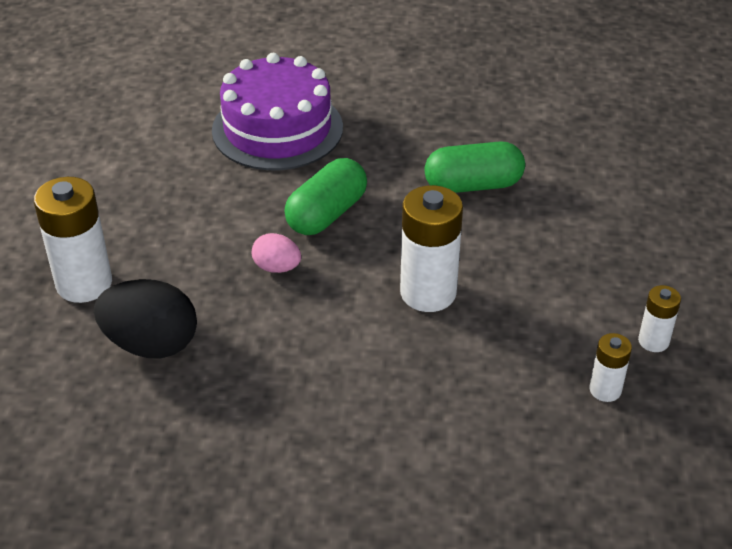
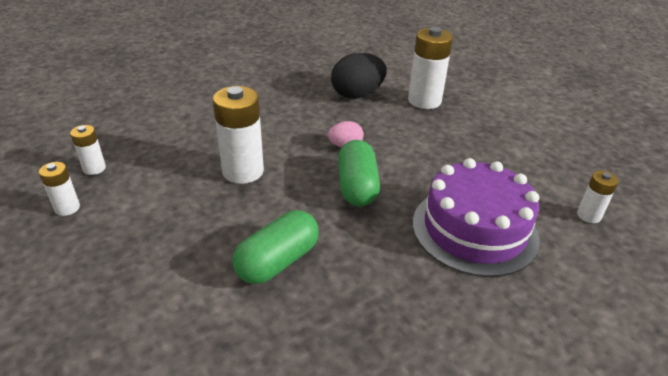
camera: 140 degrees right, 5 degrees down
none -> white battery [577,171,619,223]

